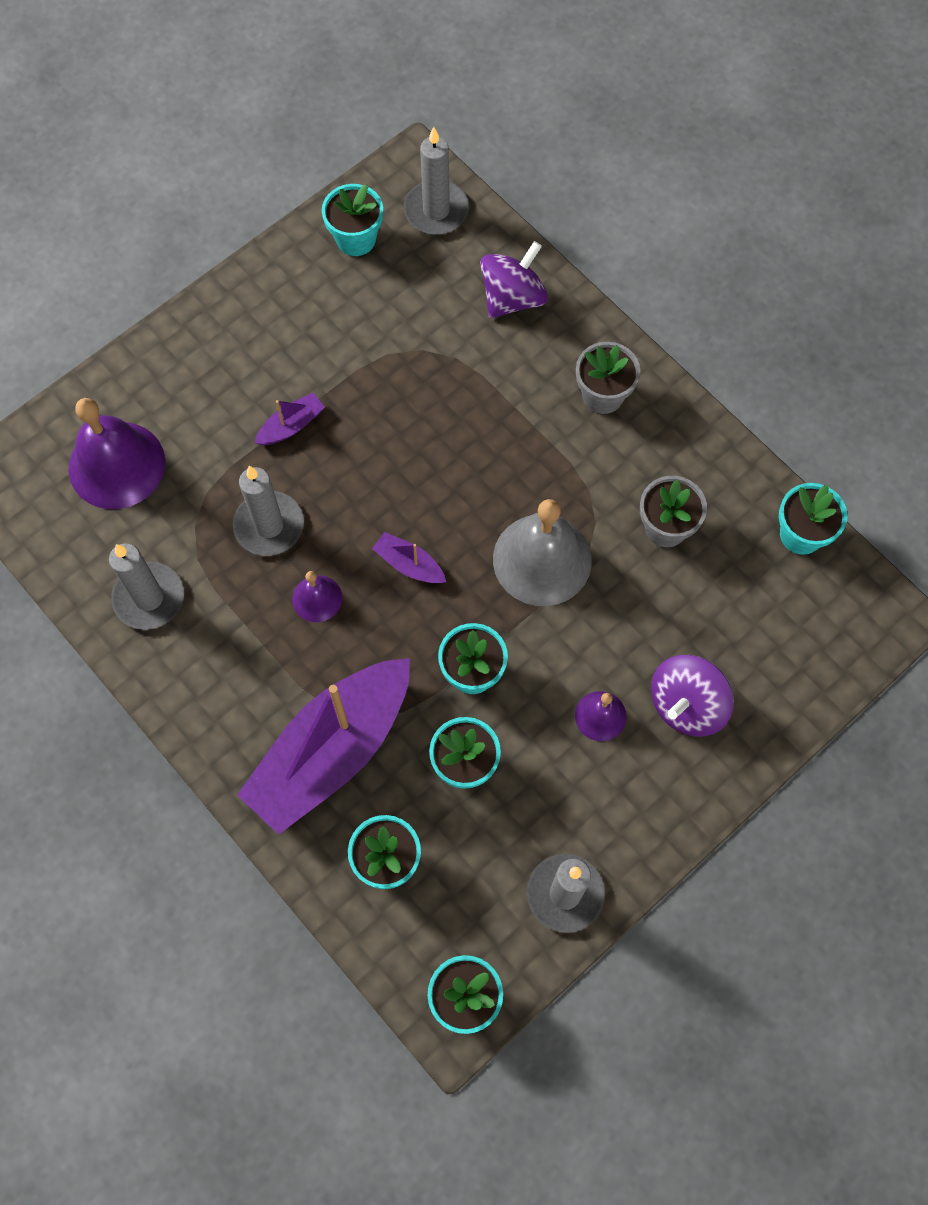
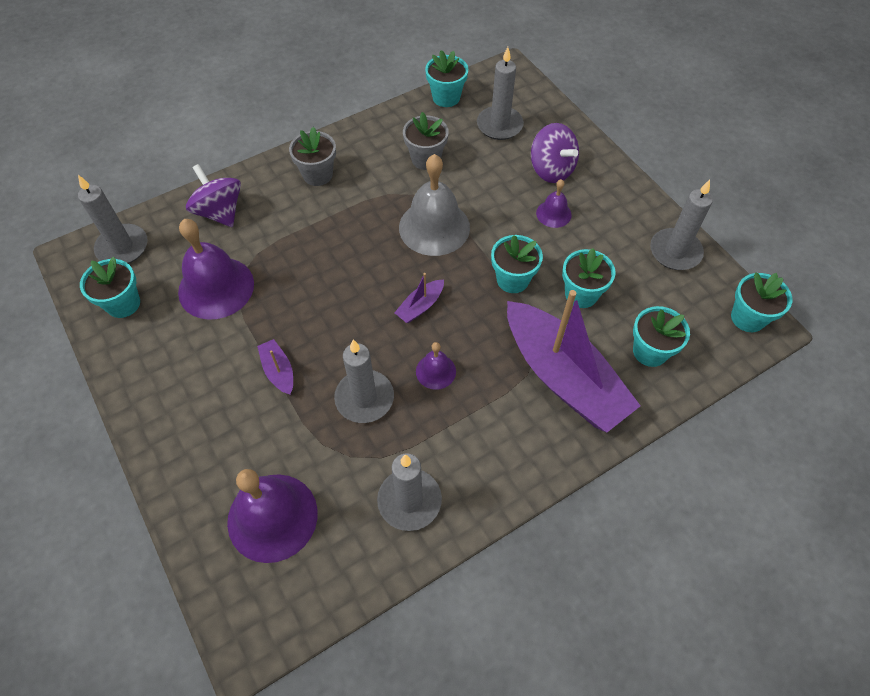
camera: 80 degrees left, 10 degrees down
none -> purple bell [178,219,254,320]
none -> grey candle [477,47,524,140]

